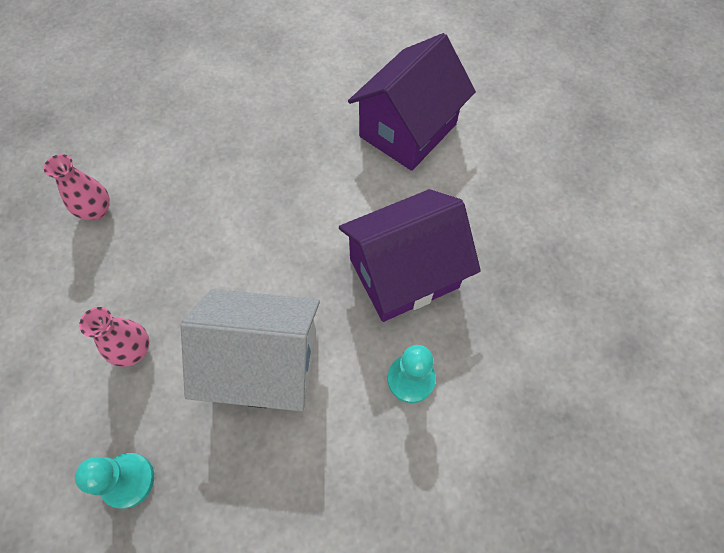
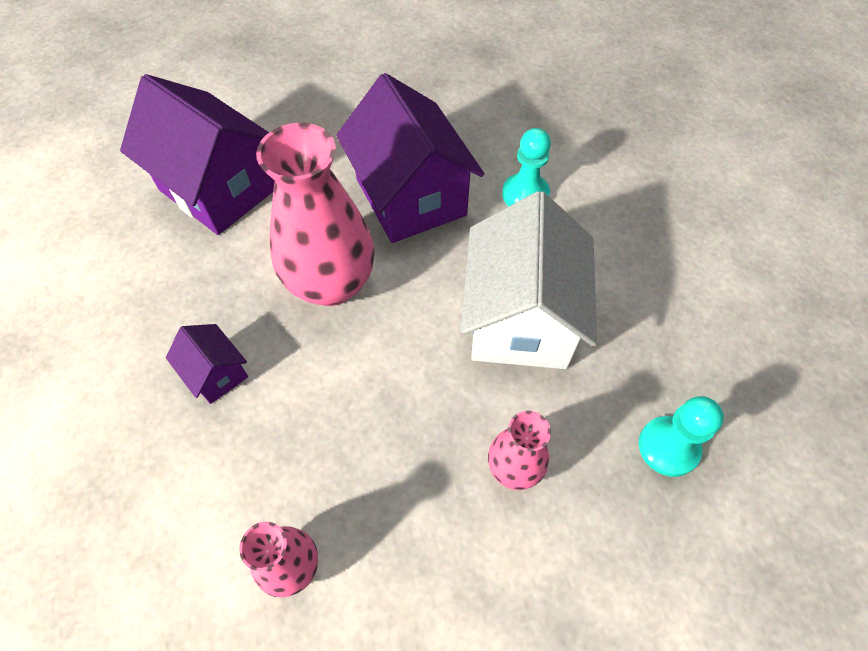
camera: 90 degrees left, 5 degrees down
none -> purple house [166,324,248,404]
none -> pink vase [256,123,375,306]

